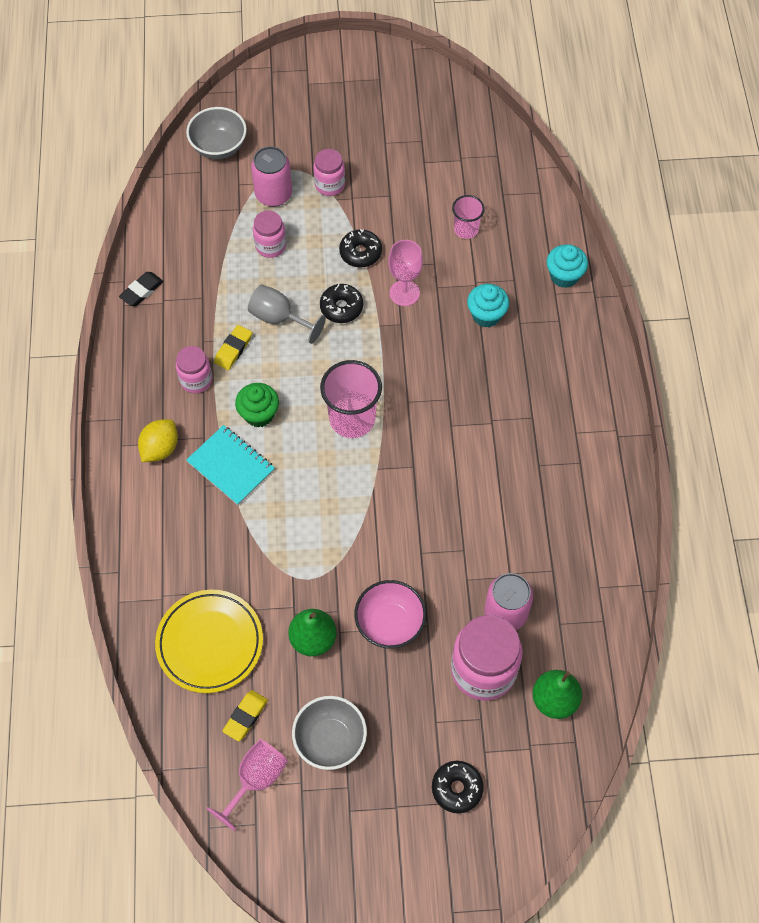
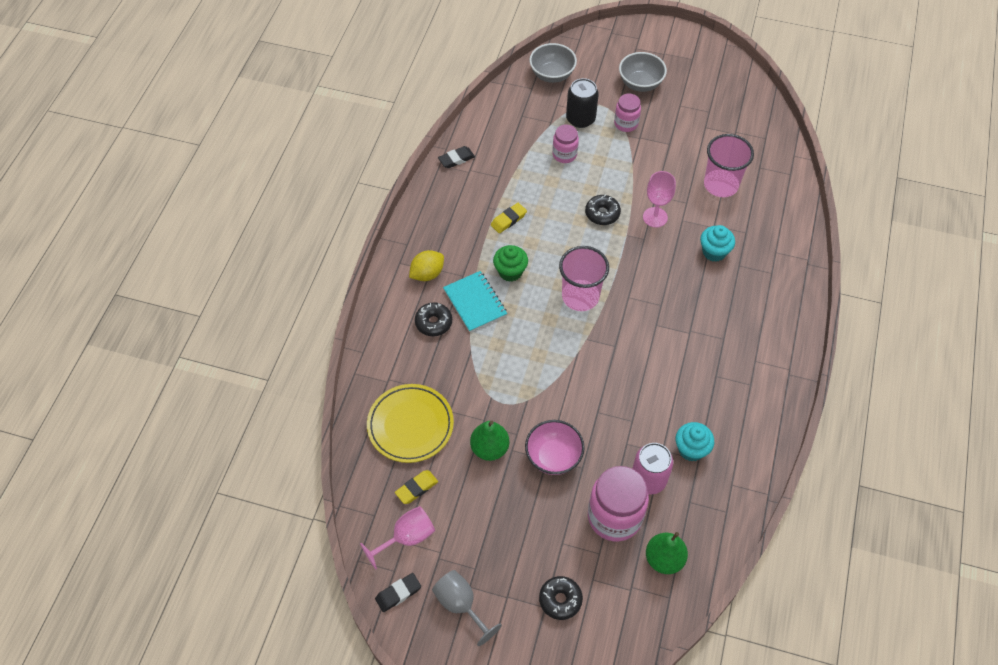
camera: 20 degrees right, 5 degrees down
pink jar [176,346,212,393] -> none
grey goblet [248,285,326,344] -> grey goblet moved to [432,570,502,646]
pink can [251,146,292,207] -> black can [566,78,599,128]
grey bowl [292,696,367,770] -> grey bowl moved to [619,52,667,92]
black donut [339,229,382,268] -> black donut moved to [415,303,452,336]
pink cup [452,195,485,239] -> pink cup [704,134,754,197], size x1.74
turquoise cupcake [547,244,588,288] -> turquoise cupcake moved to [675,422,714,462]
none -> black eraser [375,573,421,612]

